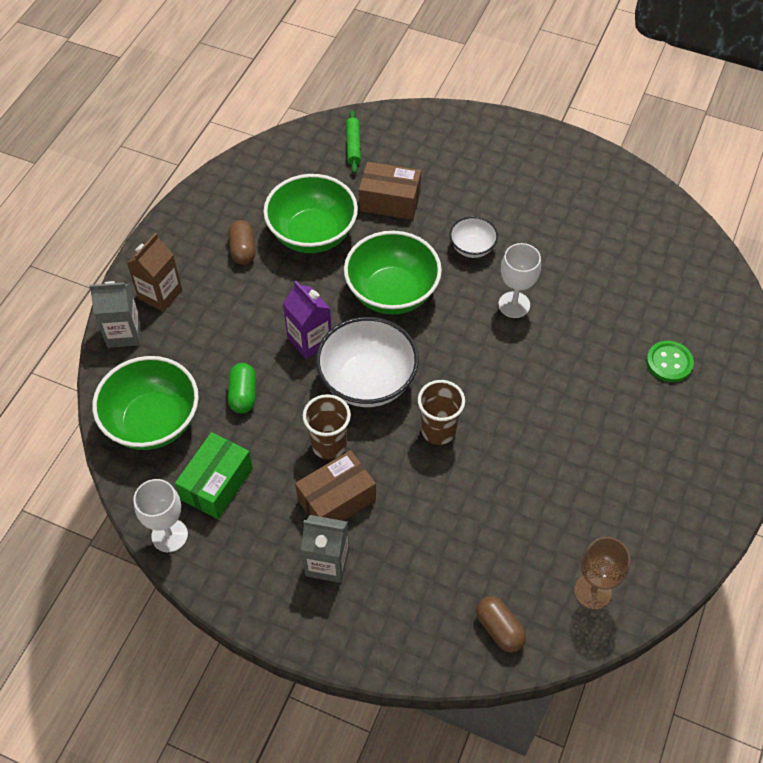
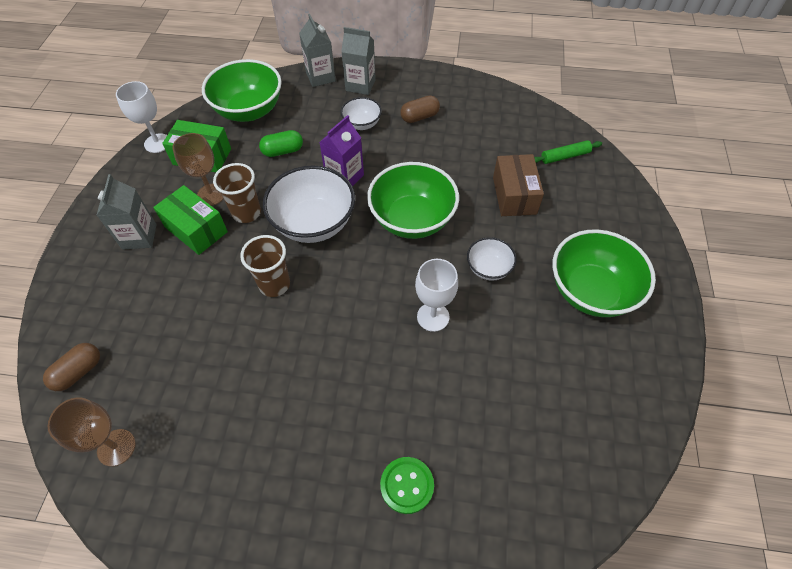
camera: 75 degrees right, 0 degrees up
brown carton [127,233,182,312] -> grey carton [341,27,376,95]
green bowl [263,174,358,253] -> green bowl moved to [552,229,656,317]
brown box [295,450,376,521] -> green box [153,185,228,255]
none -> brown goblet [172,133,224,206]
none -> white bowl [341,97,382,130]

